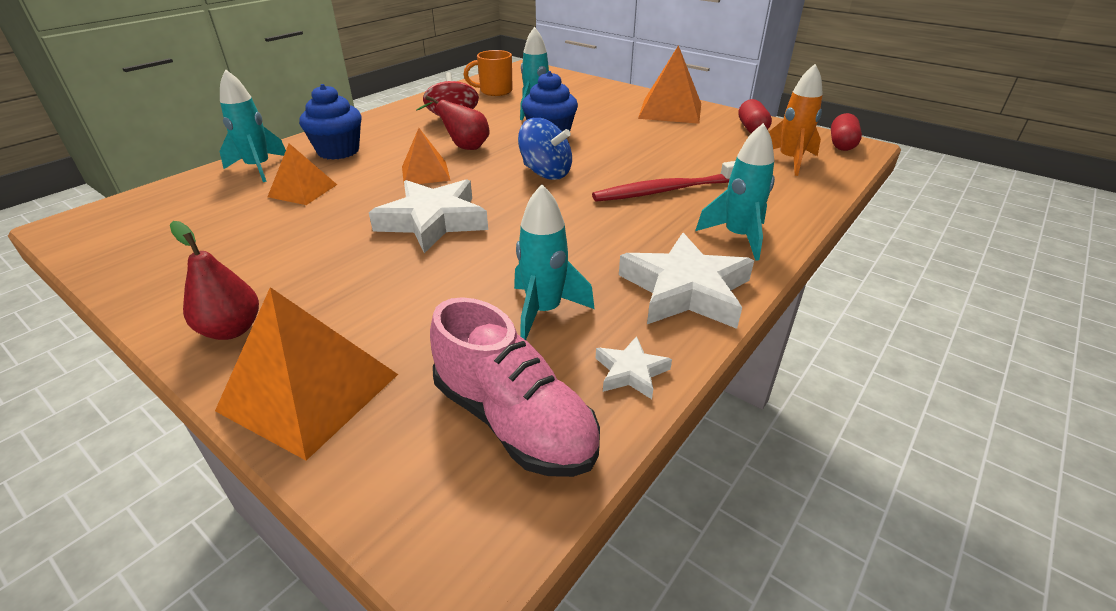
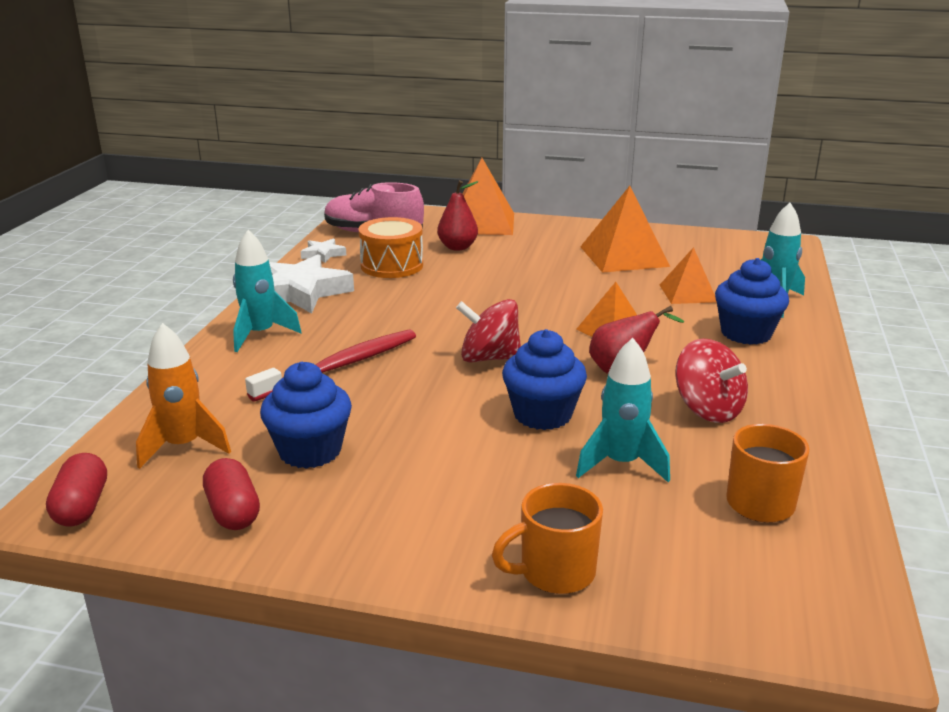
camera: 155 degrees right, 10 degrees down
red pear [170,221,259,340] -> red pear moved to [437,180,478,251]
white star [369,179,488,253] -> none
turquoise rocket [514,184,595,340] -> orange drum [359,217,423,278]
blue spinning top [518,118,572,180] -> red spinning top [456,299,521,363]
orange pyramid [638,45,701,124] -> orange pyramid moved to [580,186,670,273]
none -> blue cupcake [260,362,352,469]
none -> orange mug [492,483,603,594]

